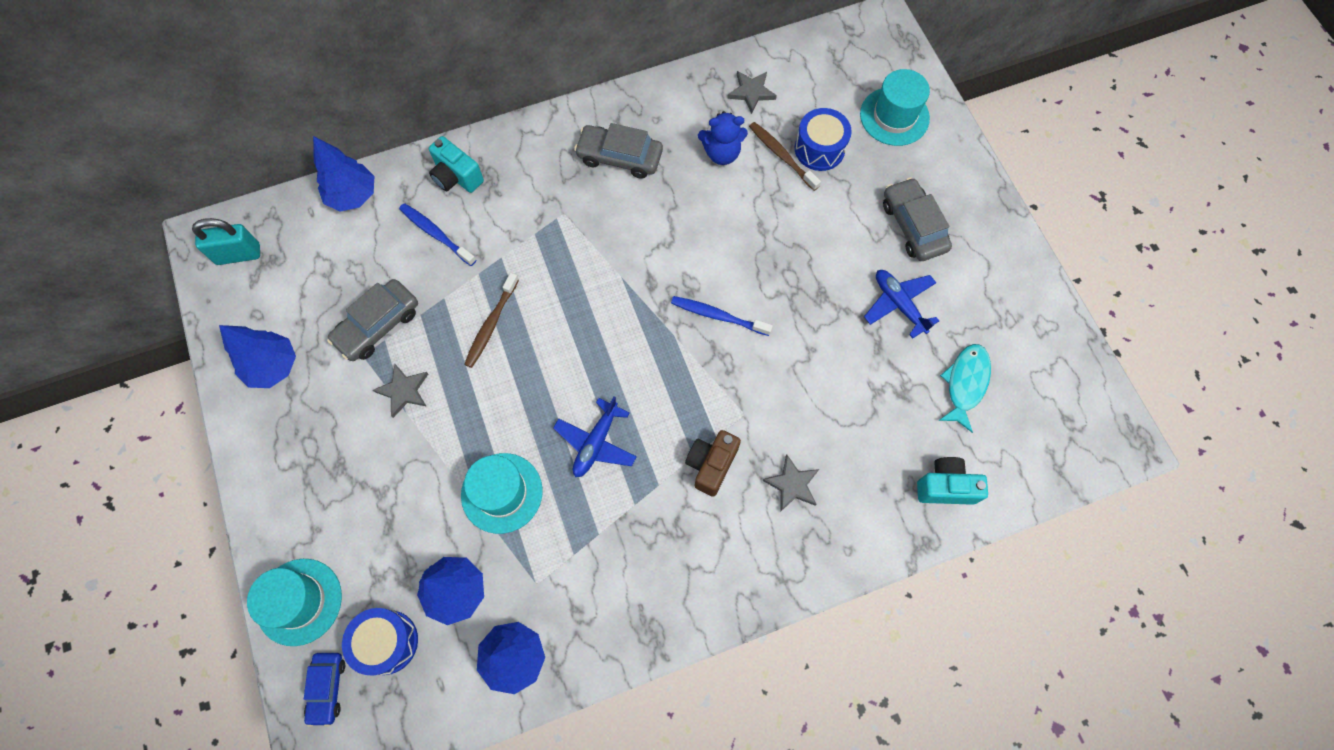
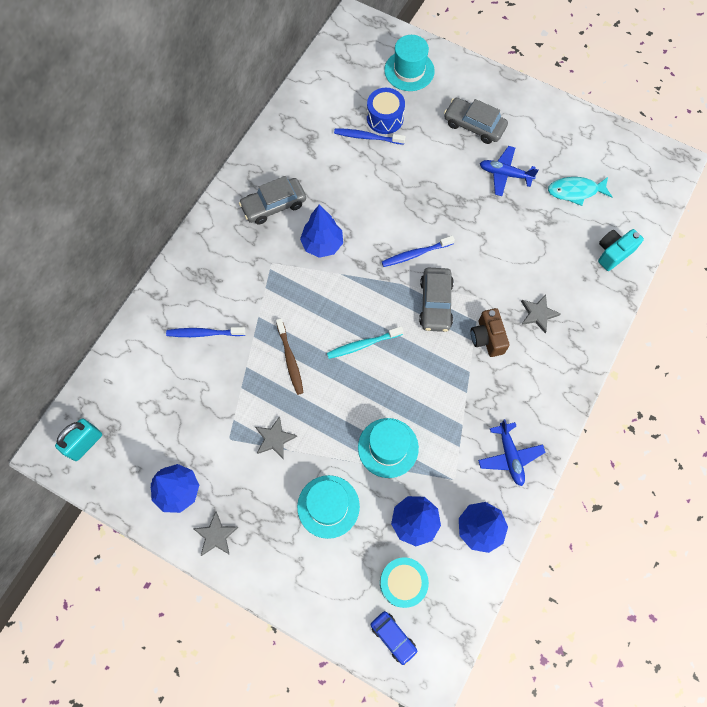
camera: 40 degrees left, 0 degrees up
turquoise hat [247,559,342,646] -> turquoise hat moved to [297,475,360,539]
blue tree [313,136,374,212] -> blue tree moved to [300,204,343,258]
grey car [327,279,418,361] -> grey car moved to [419,268,454,332]
blue drum [342,608,418,675] -> turquoise drum [380,557,429,608]
turquoise camera [429,136,484,193] -> none
blue plane [553,396,637,477] -> blue plane moved to [478,419,545,486]
blue teddy bear [698,111,748,165] -> none
grey star [727,71,777,114] -> grey star moved to [194,511,239,556]
brown toothbrush [749,122,821,191] -> blue toothbrush [334,128,406,145]
turquoise fish [938,344,991,433] -> turquoise fish turned 75 degrees counterclockwise [548,177,612,206]
none -> turquoise toothbrush [327,326,404,359]

